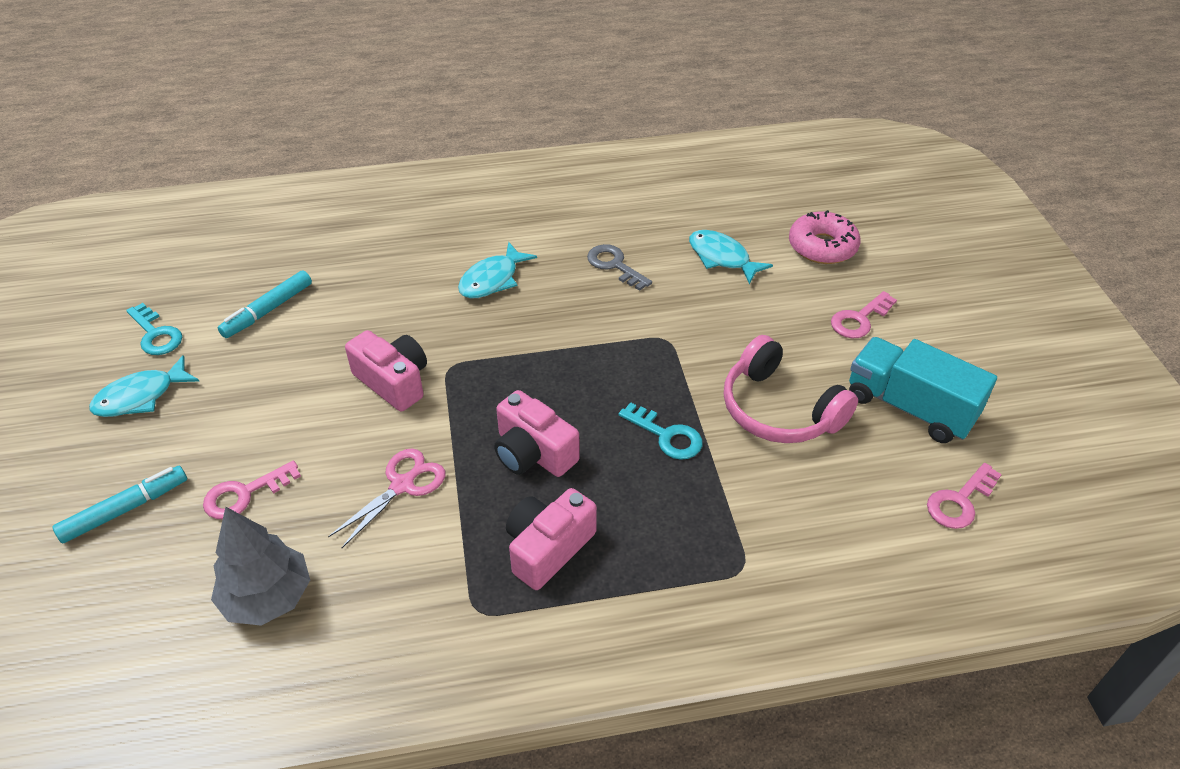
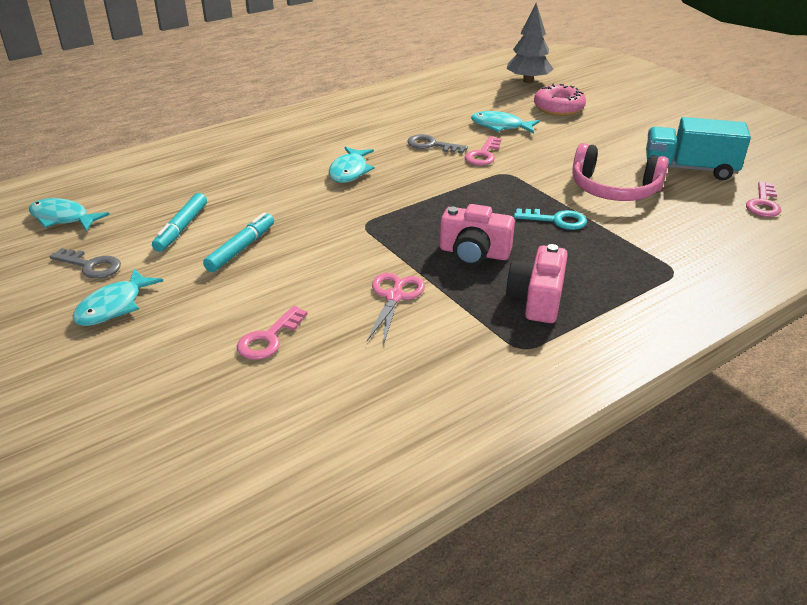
camera: 25 degrees left, 10 degrees down
turquoise marker [52,466,187,543] -> turquoise marker moved to [203,212,274,272]
turquoise key [126,303,182,355] -> grey key [49,248,121,278]
grey tree [211,507,310,626] -> grey tree moved to [506,3,554,83]
pink camera [345,330,427,412] -> none
pink key [831,291,897,338] -> pink key moved to [465,136,501,166]
none -> turquoise fish [29,198,110,231]

